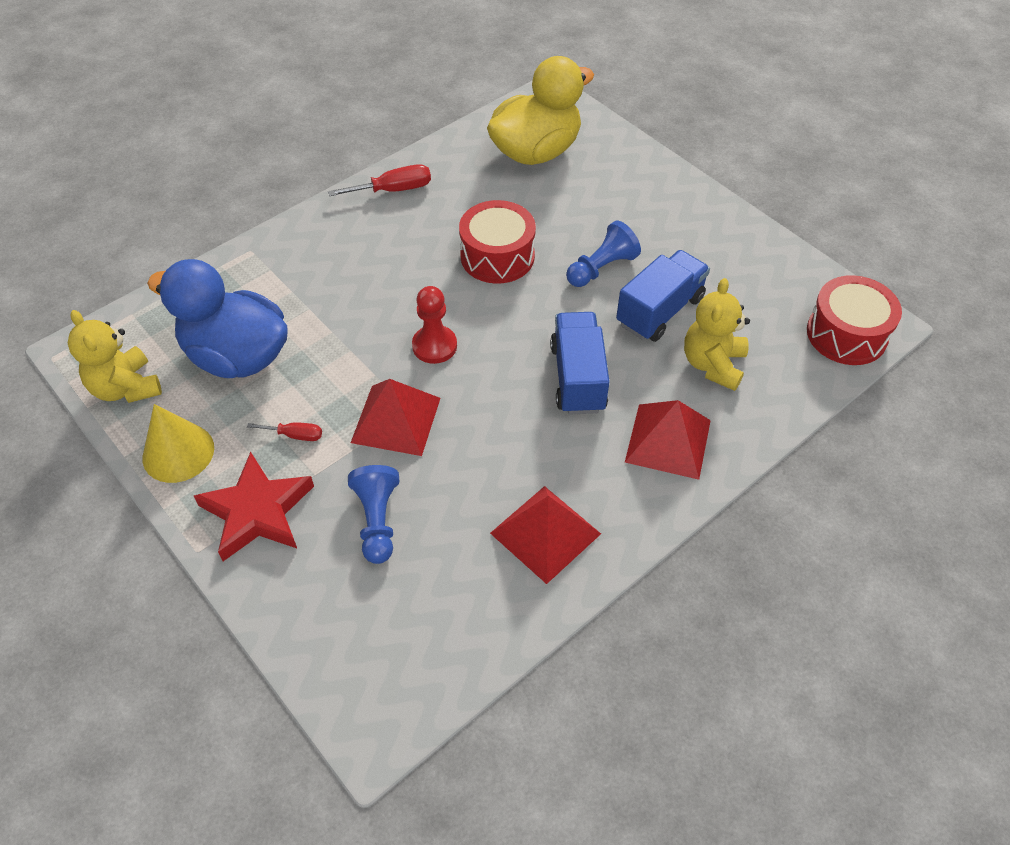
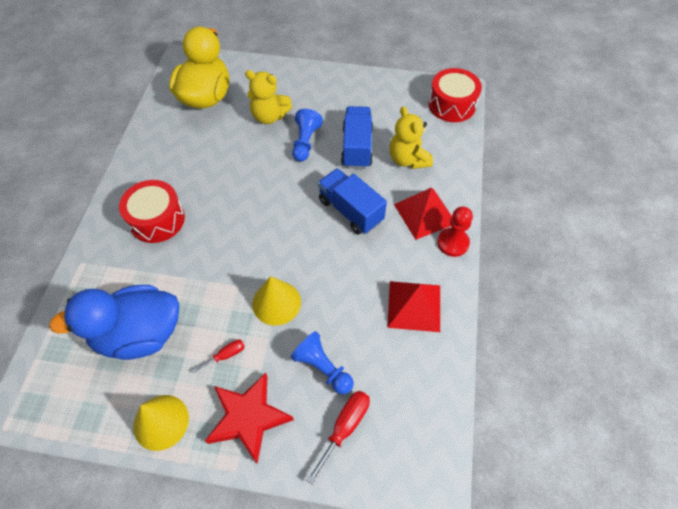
camera: 40 degrees left, 5 degrees up
yellow teddy bear [68,310,162,403] -> yellow teddy bear moved to [245,70,292,124]
red screwdriver [328,164,431,196] -> red screwdriver moved to [306,391,370,484]
red pyramid [351,379,440,456] -> yellow cone [252,276,301,326]
red pawn [412,286,457,364] -> red pawn moved to [437,207,473,257]
red drum [459,200,536,284] -> red drum moved to [119,180,185,243]

